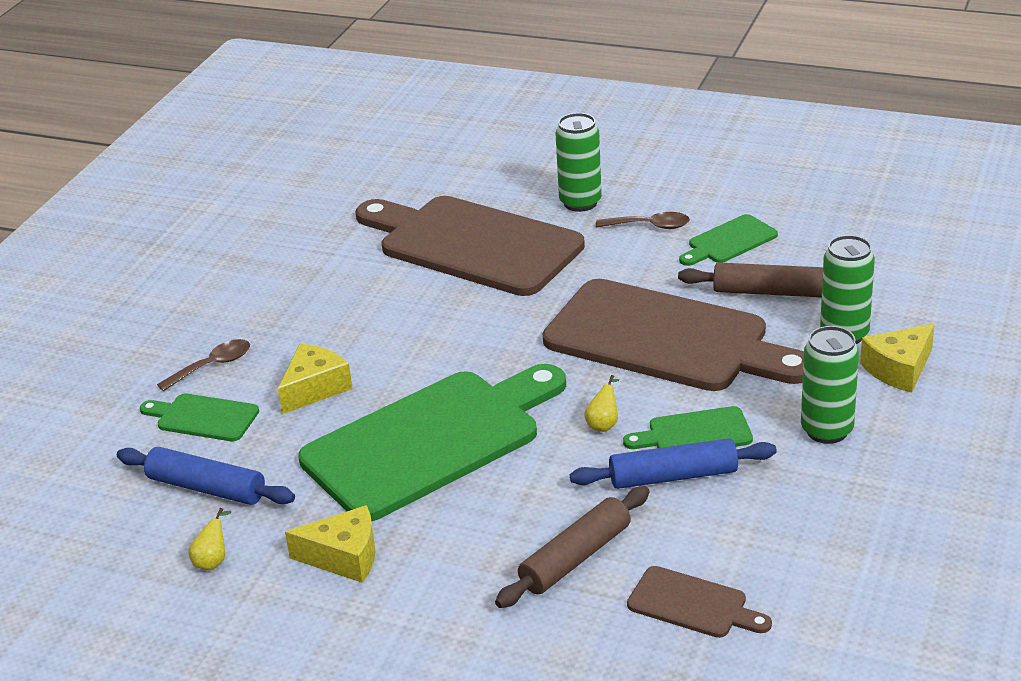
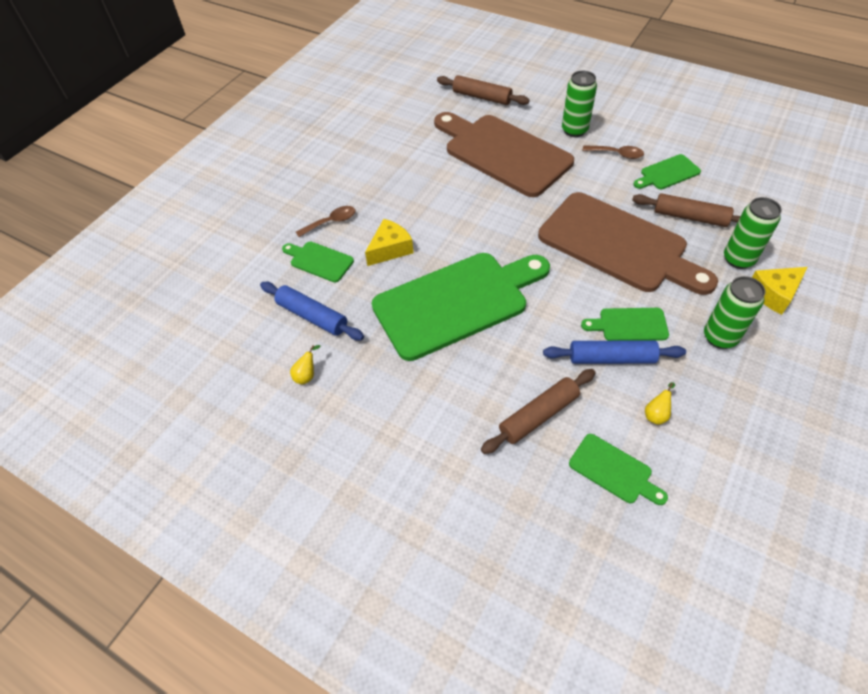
camera: 10 degrees right, 20 degrees up
yellow cheese [285,505,376,583] -> none
yellow pear [584,375,619,432] -> yellow pear moved to [645,382,675,425]
brown cutting board [627,566,772,638] -> green cutting board [569,434,668,505]
none -> brown rolling pin [437,75,530,105]

